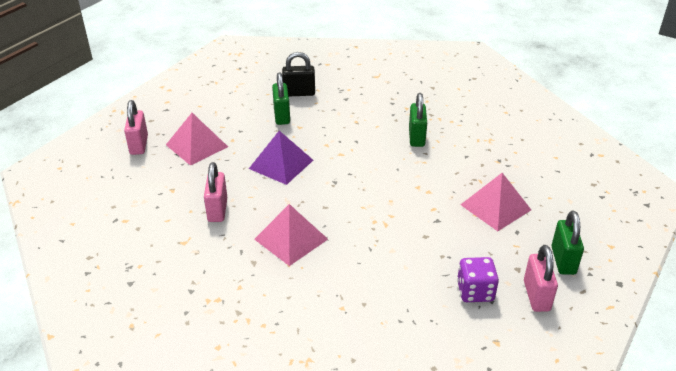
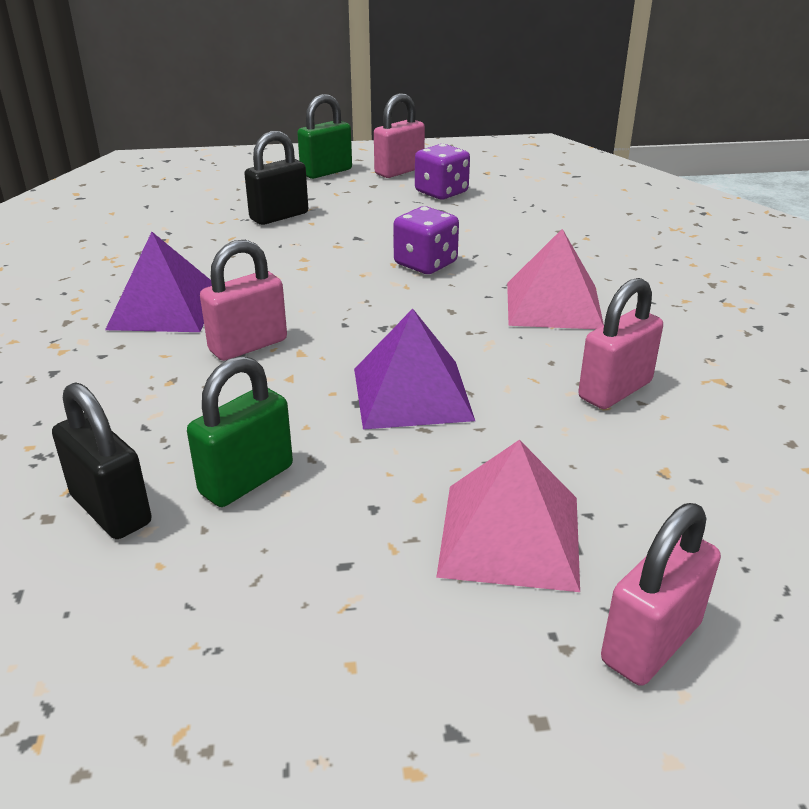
camera: 130 degrees left, 5 degrees down
green padlock [409,93,427,147] -> purple pyramid [105,232,212,332]
pink pyramid [460,173,531,231] -> black padlock [244,131,308,225]
none -> pink padlock [200,240,287,361]
none -> purple dice [393,206,459,274]

